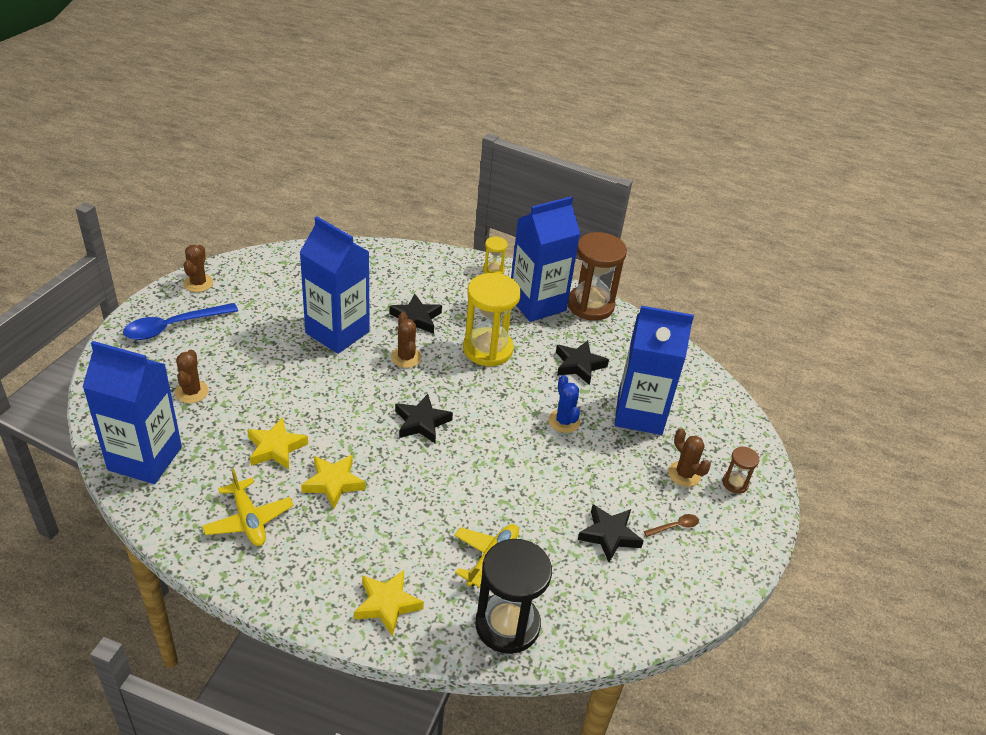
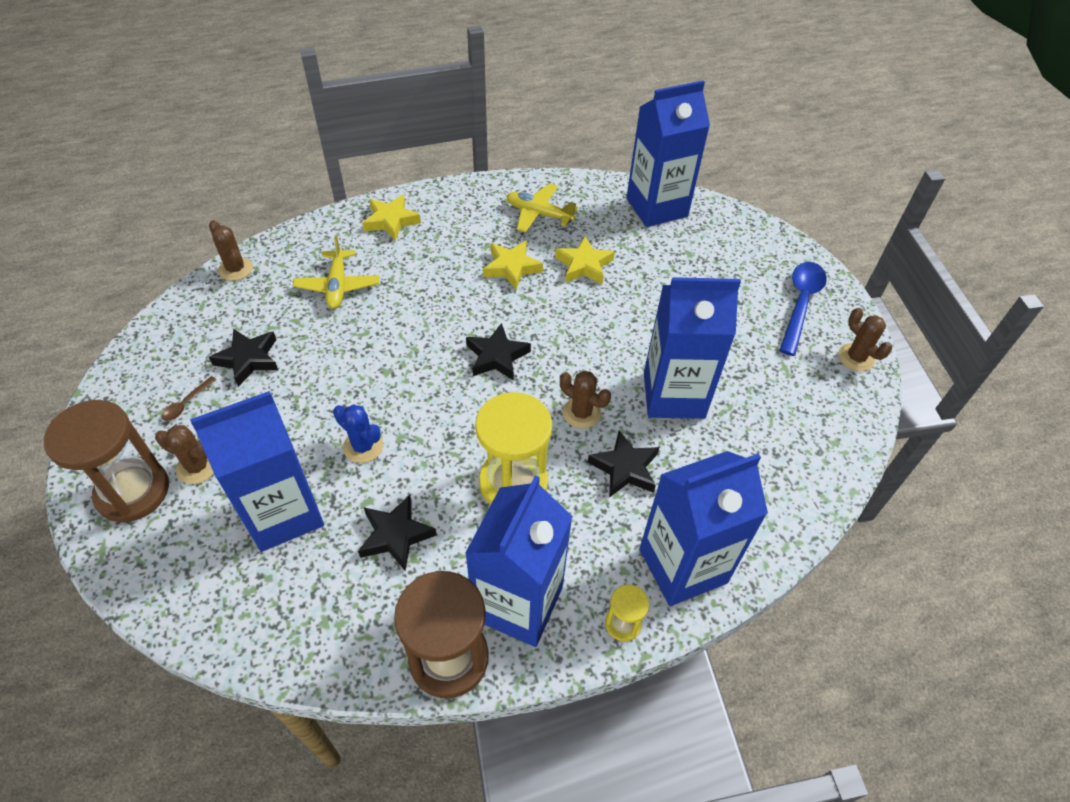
camera: 145 degrees right, 10 degrees up
brown cactus [175,350,209,403] -> brown cactus moved to [209,220,253,281]
black hourglass [475,539,552,654] -> none
brown hourglass [722,447,759,494] -> brown hourglass [44,400,169,522], size x2.11
none -> blue carton [639,451,768,606]

